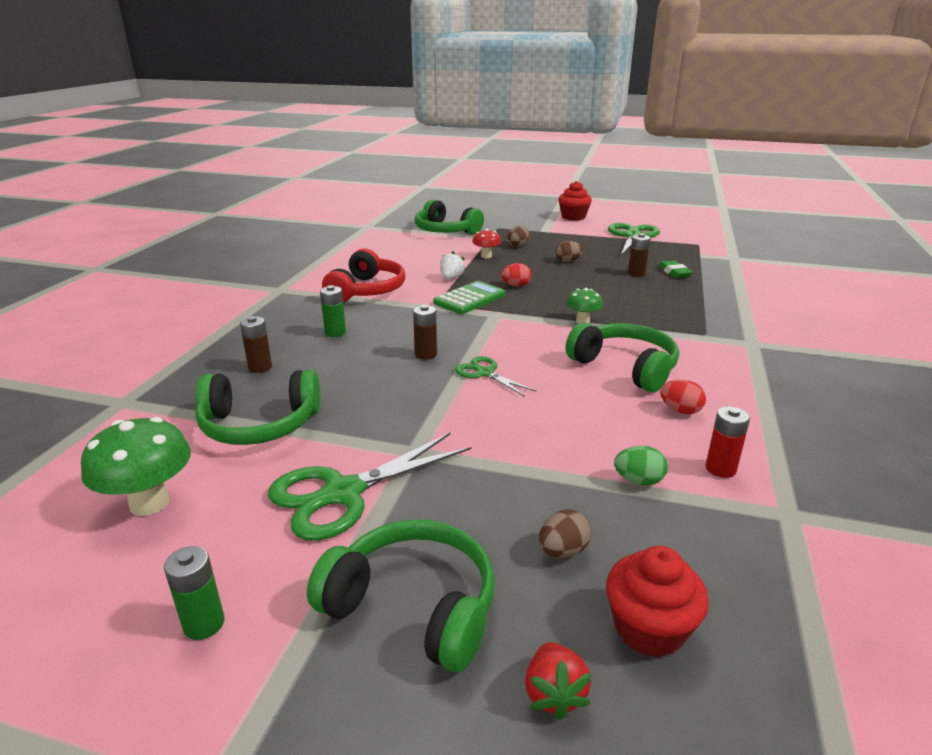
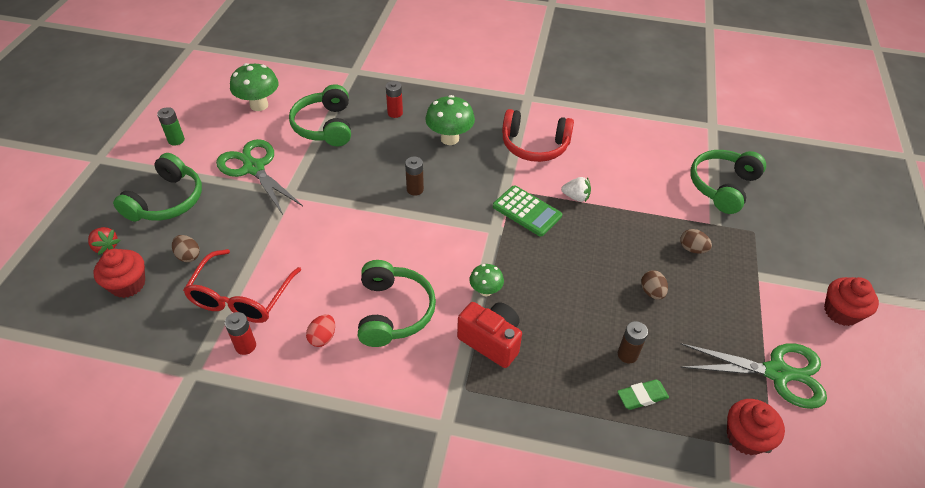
camera: 85 degrees right, 20 degrees up
brown battery [240,316,272,373] -> red battery [386,81,403,118]
green battery [320,285,346,337] -> green mushroom [425,95,475,145]
green scissors [455,356,537,397] -> none
red mushroom [472,229,501,258] -> none
red egg [501,263,531,286] -> none
red strawberry [525,642,592,720] -> red strawberry turned 135 degrees counterclockwise [88,227,120,255]
green headphones [566,323,679,392] -> green headphones turned 45 degrees counterclockwise [358,260,436,347]
green egg [614,446,668,486] -> red glasses [183,249,301,323]
none -> red camera [457,302,522,368]
none -> red cupcake [727,399,785,455]

